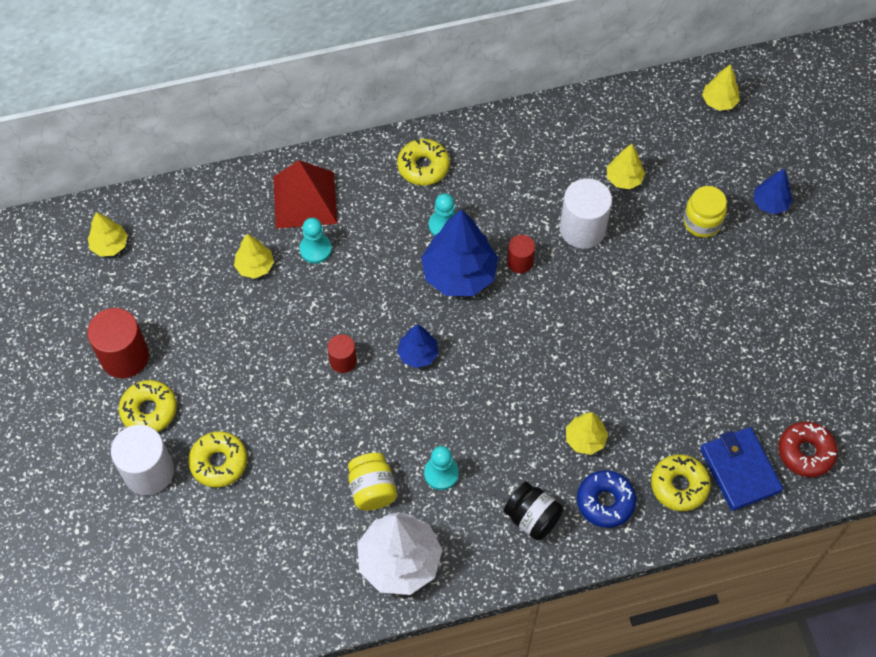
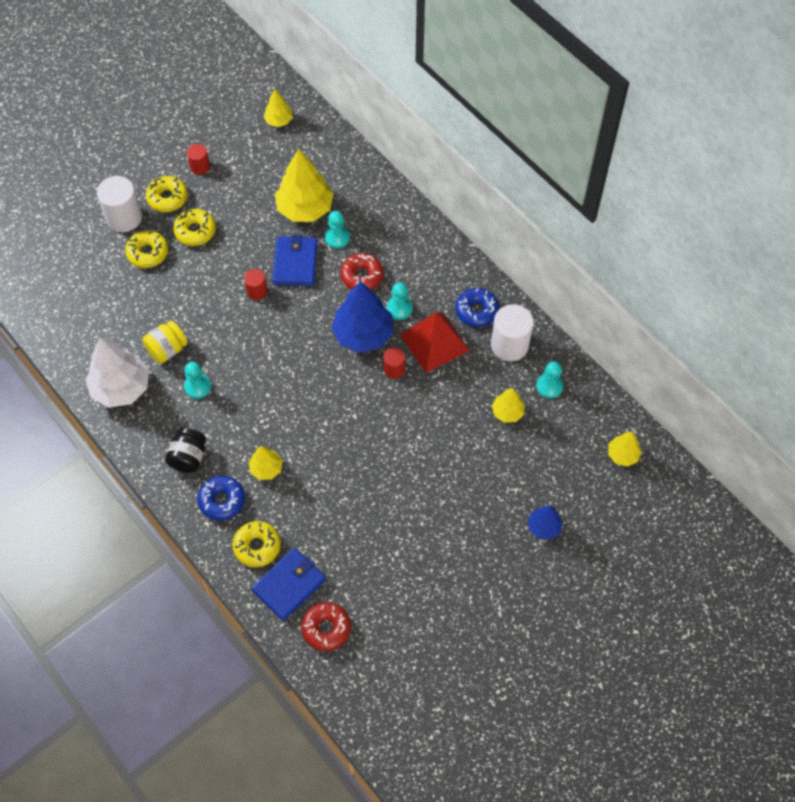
camera: 65 degrees right, 0 degrees up
red cylinder [87,308,149,378] -> red cylinder [187,144,210,175], size x0.56
yellow tree [234,234,274,279] -> yellow tree [275,149,334,222], size x1.91
red pyramid [273,160,337,229] -> red pyramid moved to [400,312,470,373]
yellow donut [397,138,450,186] -> yellow donut moved to [173,209,216,246]
blue tree [397,324,438,368] -> none
white cylinder [560,179,612,249] -> white cylinder moved to [491,304,534,361]
yellow jar [683,186,727,238] -> none
none -> blue wallet [272,235,318,286]
none -> red donut [340,253,383,290]
none -> blue donut [455,288,499,327]
none -> turquoise pawn [536,361,563,398]

